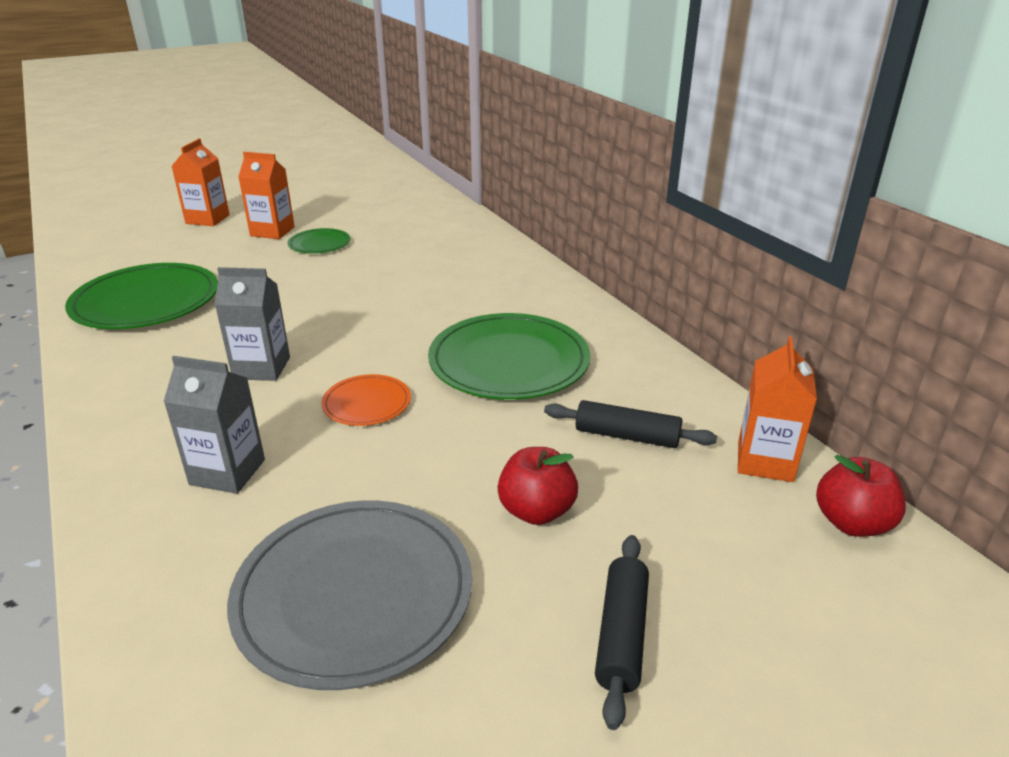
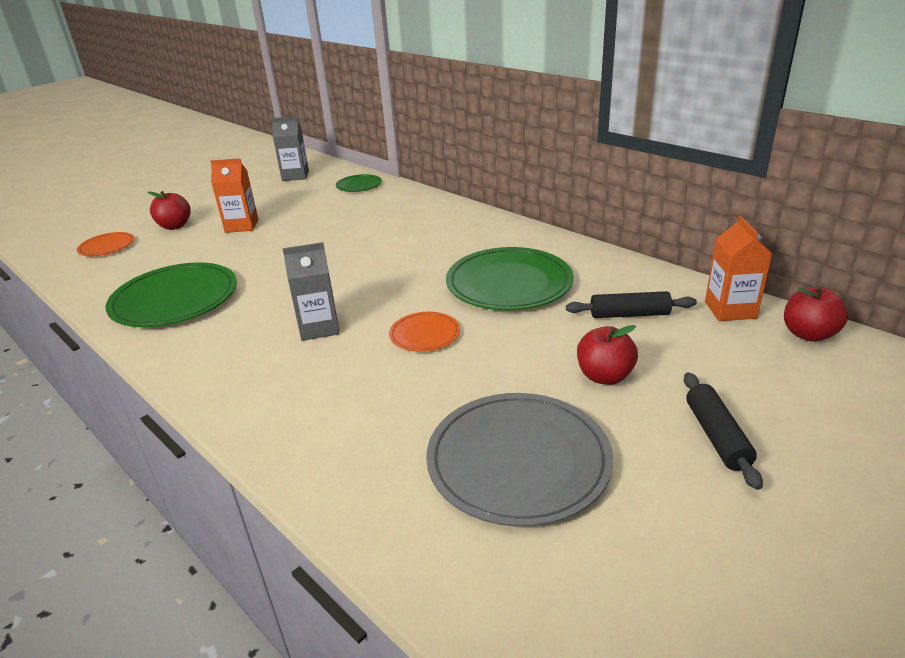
camera: 15 degrees left, 0 degrees up
grey carton [163,356,265,494] -> grey carton moved to [272,116,309,181]
orange carton [172,138,230,226] -> red apple [148,191,191,230]
green plate [287,228,350,254] -> green plate moved to [336,174,382,192]
none -> orange plate [77,232,134,256]

